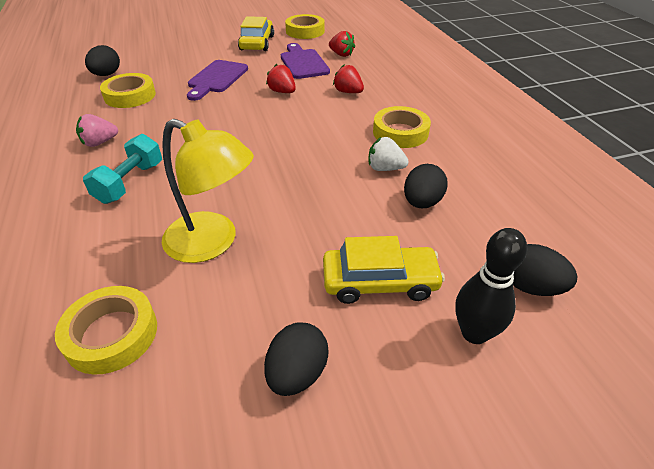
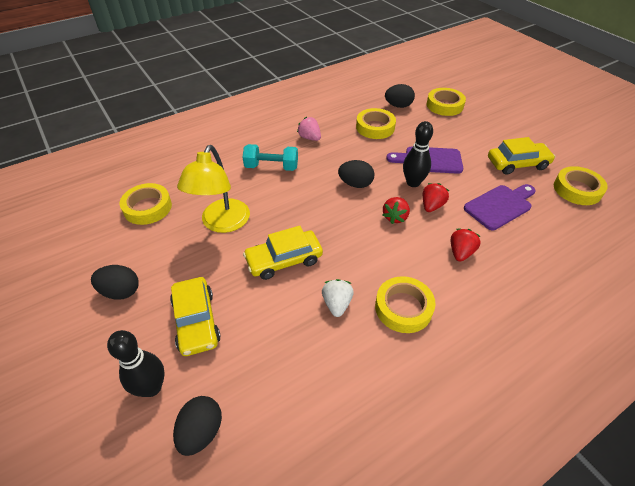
camera: 75 degrees right, 5 degrees up
red strawberry [329,31,355,57] -> red strawberry moved to [383,197,410,224]
black egg [404,164,448,208] -> black egg moved to [338,160,375,188]
none -> yellow car [243,226,323,280]
none -> black bowling pin [403,121,433,187]
none -> yellow tape [426,88,466,116]

